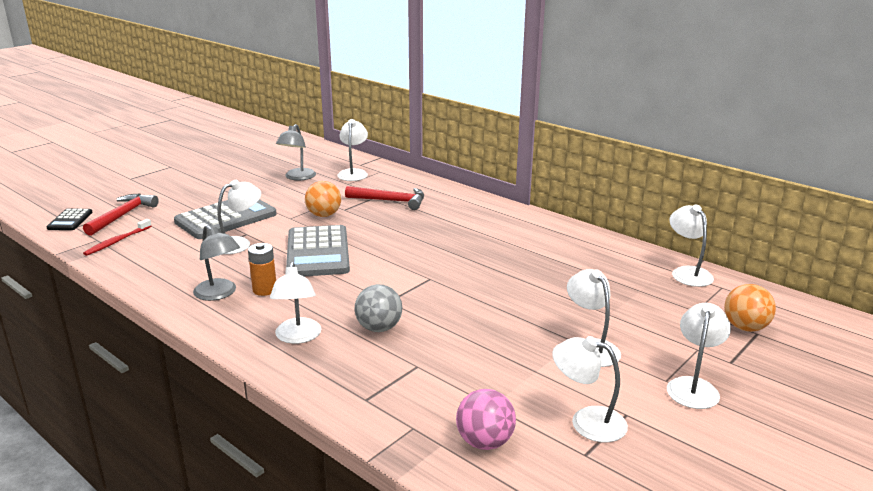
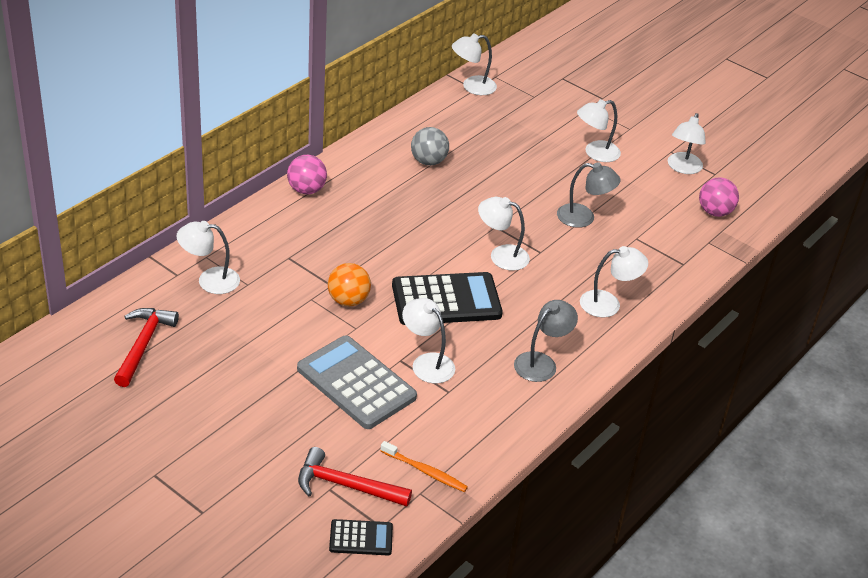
camera: 95 degrees left, 15 degrees up
red toothbrush [83,219,152,256] -> orange toothbrush [381,441,468,492]
orange battery [248,243,276,296] -> none
grey lamp [276,124,316,181] -> grey lamp moved to [557,163,620,228]
grey calculator [286,225,350,276] -> black calculator [392,272,503,325]
red hammer [345,186,424,210] -> red hammer moved to [114,308,179,387]
grey ball [355,284,402,332] -> grey ball moved to [411,127,449,166]
white lamp [667,303,731,409] -> white lamp moved to [478,197,530,271]
orange ball [724,284,776,332] -> none
none -> pink ball [287,155,327,194]

